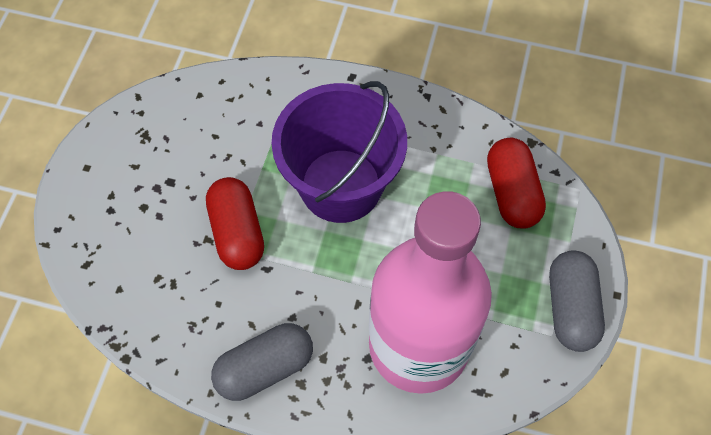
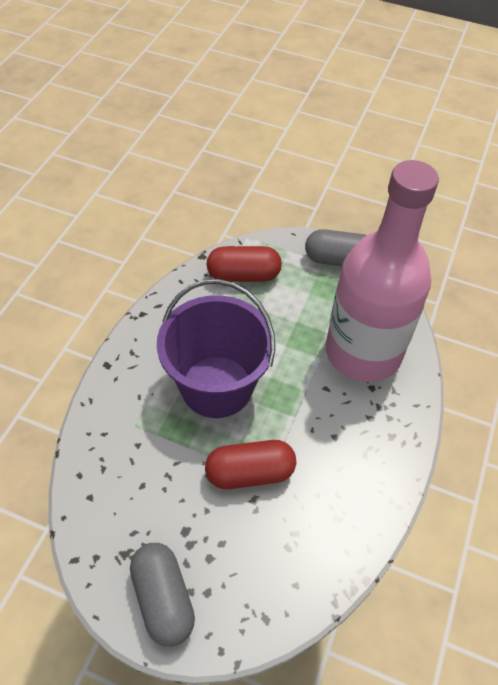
camera: 85 degrees left, 10 degrees down
grey capsule [211,323,313,401] -> grey capsule moved to [130,543,195,647]

